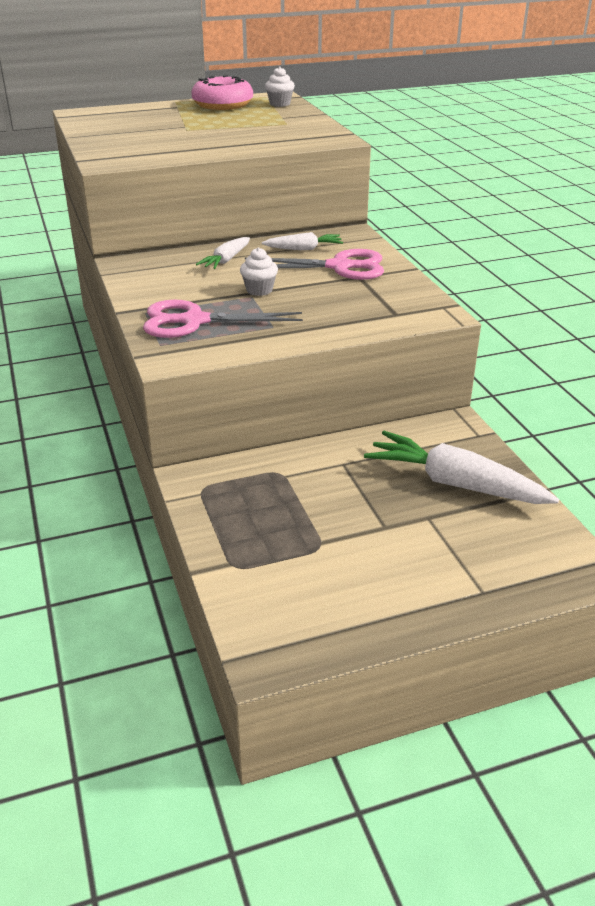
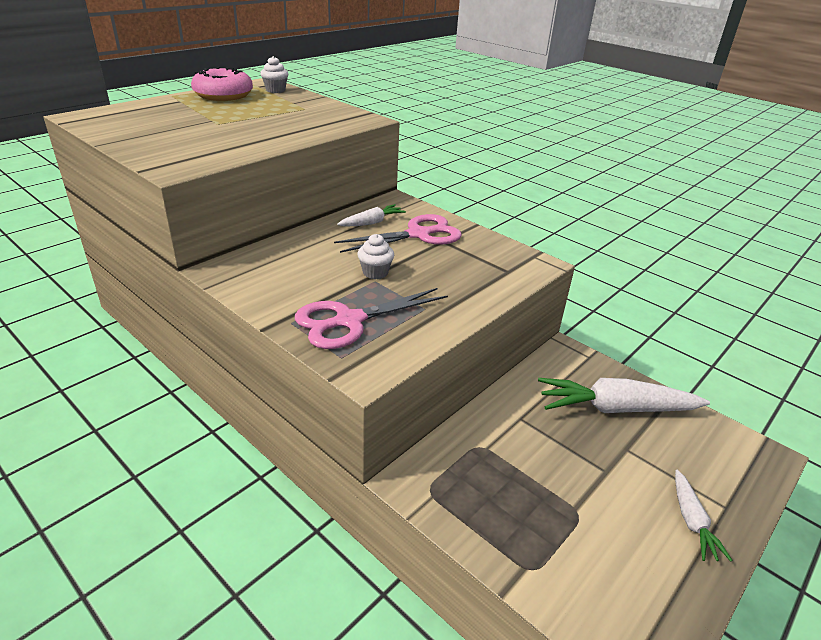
camera: 30 degrees left, 0 degrees up
white carrot [196,237,250,269] -> white carrot moved to [675,470,733,562]

